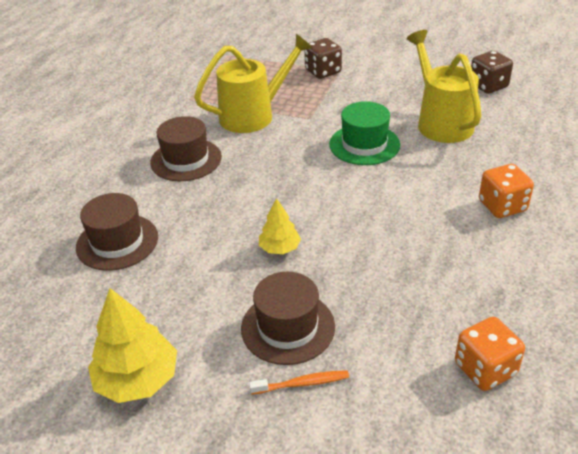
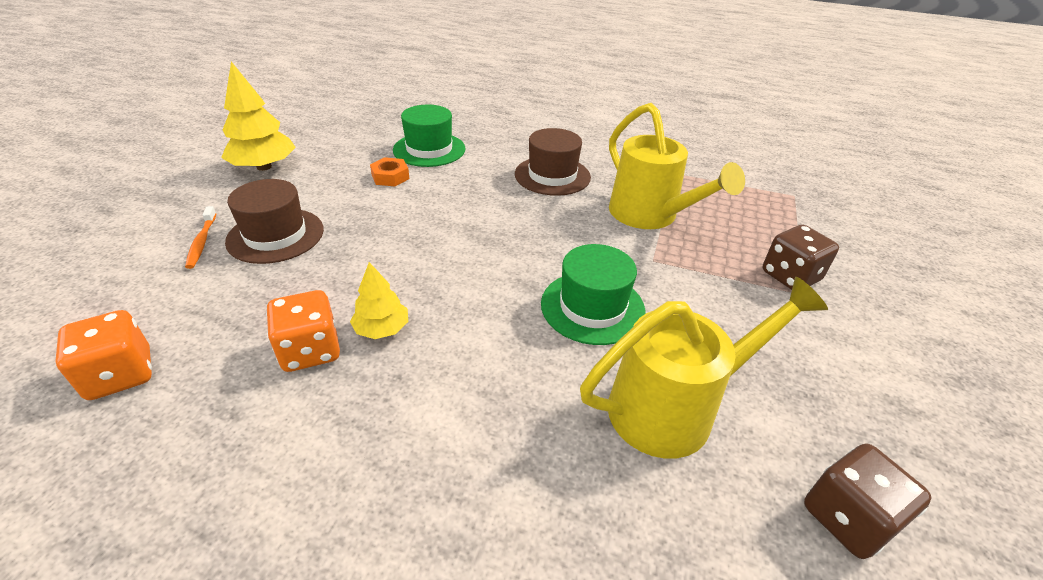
camera: 85 degrees right, 0 degrees up
brown hat [76,193,158,271] -> green hat [393,105,466,167]
yellow tree [259,198,301,254] -> yellow tree moved to [350,262,408,339]
orange dice [479,164,534,218] -> orange dice moved to [266,290,340,372]
none -> orange nut [370,157,410,186]

